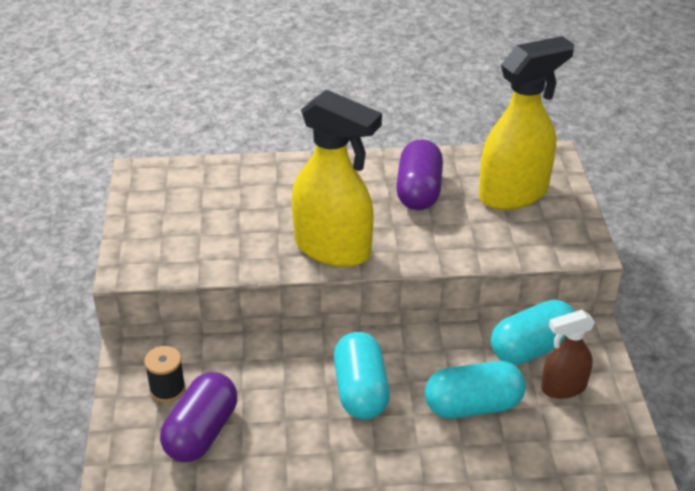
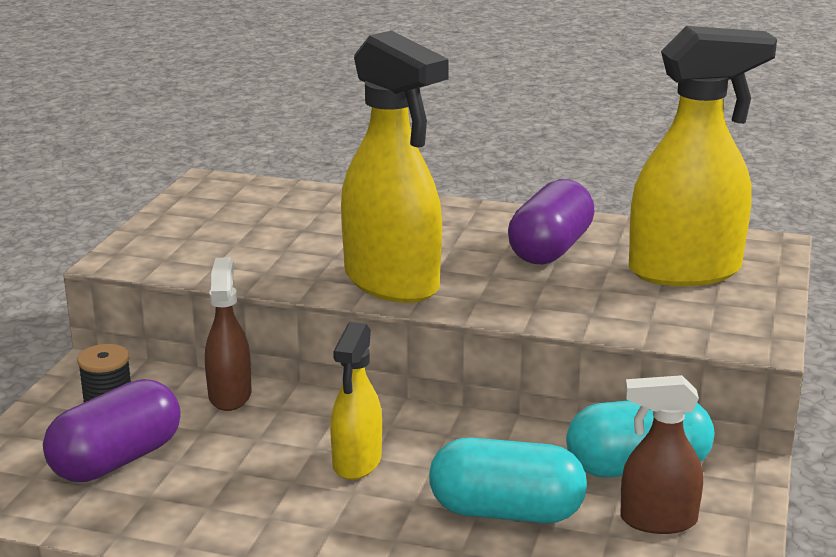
camera: 20 degrees right, 15 degrees down
turquoise capsule [334,332,390,419] -> yellow spray bottle [330,322,382,480]
none -> brown spray bottle [205,257,252,411]

